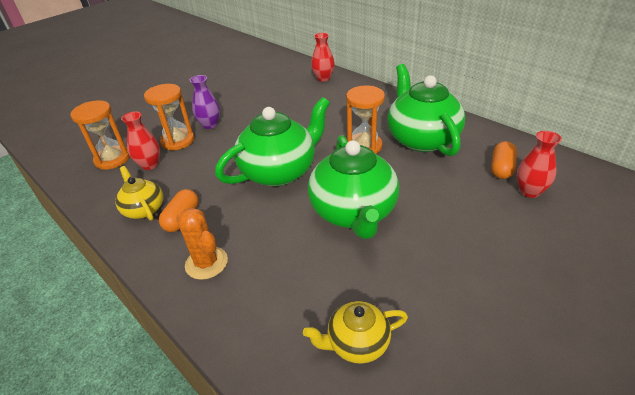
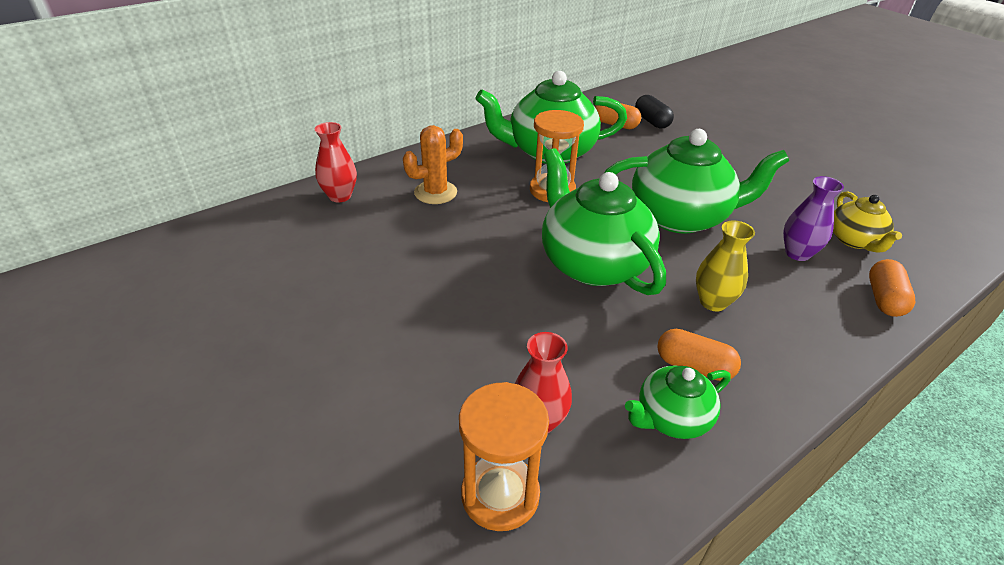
camera: 85 degrees left, 0 degrees up
yellow teapot [115,166,163,221] -> green teapot [625,365,731,439]
orange hourglass [144,84,195,151] -> none
orange cactus [176,208,228,280] -> orange cactus moved to [403,125,463,204]
purple vase [190,75,220,129] -> purple vase moved to [783,176,844,261]
red vase [517,131,562,198] -> black capsule [635,95,674,128]
none -> yellow vase [696,221,755,311]
none -> orange capsule [869,259,915,317]

